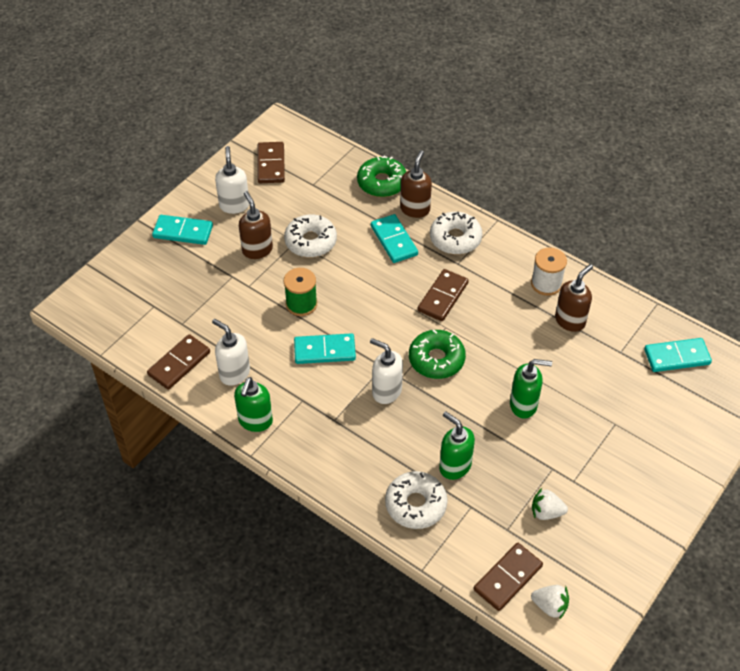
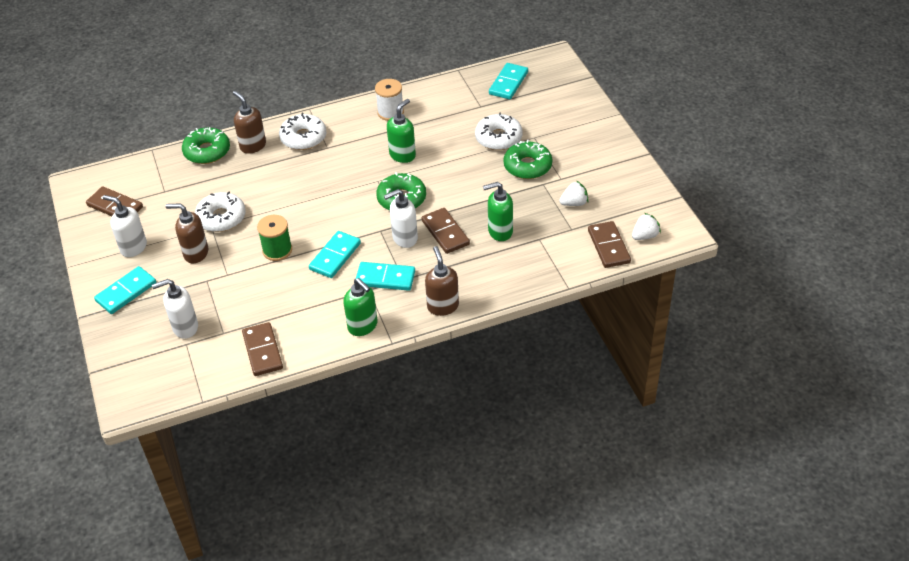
camera: 55 degrees left, 5 degrees down
white soap dispenser [212,319,250,386] -> white soap dispenser moved to [152,279,198,339]
turquoise domino [371,214,418,263] -> turquoise domino moved to [356,262,415,291]
white donut [385,471,448,529] -> white donut moved to [475,112,523,150]
brown domino [417,269,469,321] -> brown domino moved to [422,208,470,254]
green soap dispenser [510,359,552,419] -> green soap dispenser moved to [387,99,416,163]
white strawberry [532,488,568,520] -> white strawberry turned 150 degrees counterclockwise [559,181,588,206]
brown soap dispenser [555,264,593,332] -> brown soap dispenser moved to [425,246,459,316]
none -> green donut [503,140,552,179]

